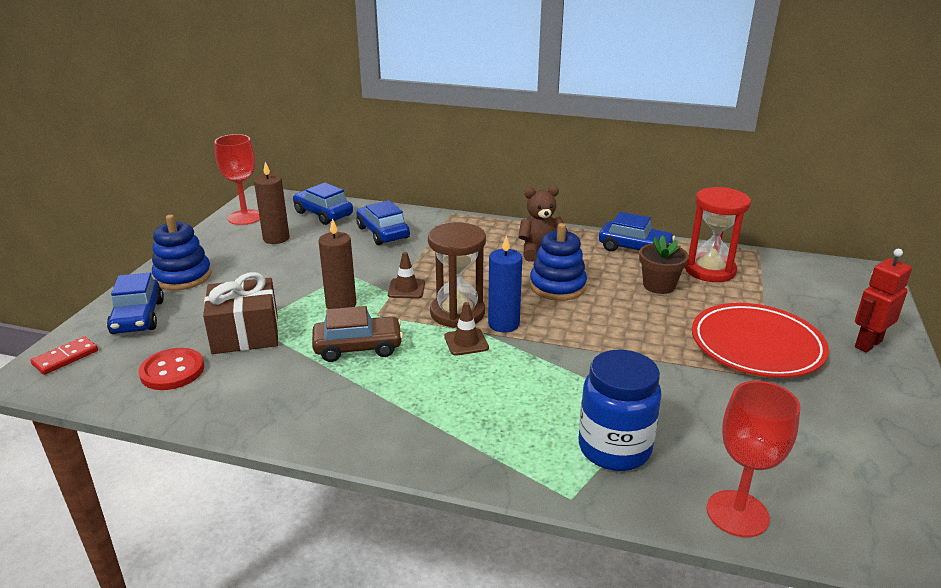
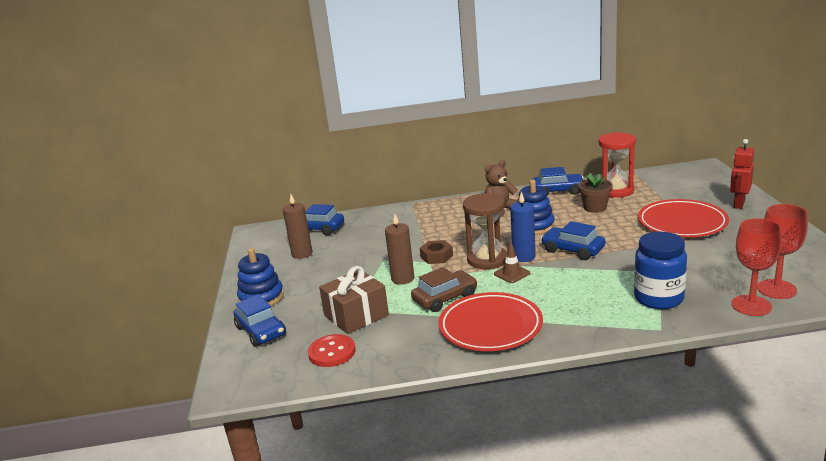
camera: 20 degrees left, 5 degrees down
red domino [30,336,98,375] -> none
red goblet [214,134,260,225] -> red goblet moved to [757,204,808,299]
blue car [356,200,410,245] -> blue car moved to [541,221,605,260]
brown traffic cone [388,252,425,299] -> brown nut [420,240,453,264]
none -> red plate [438,292,543,351]

